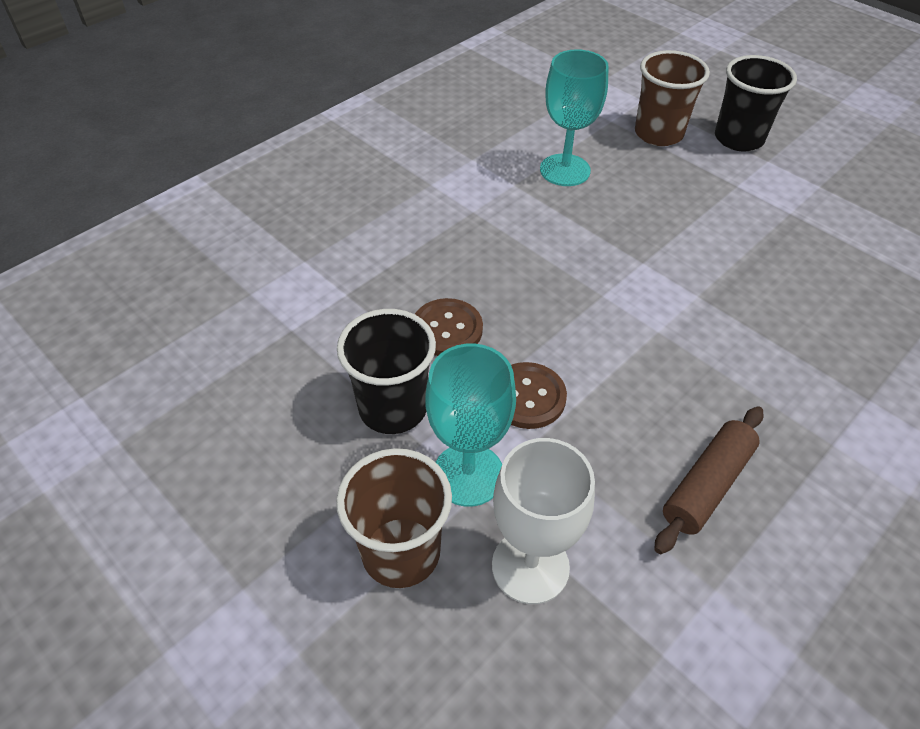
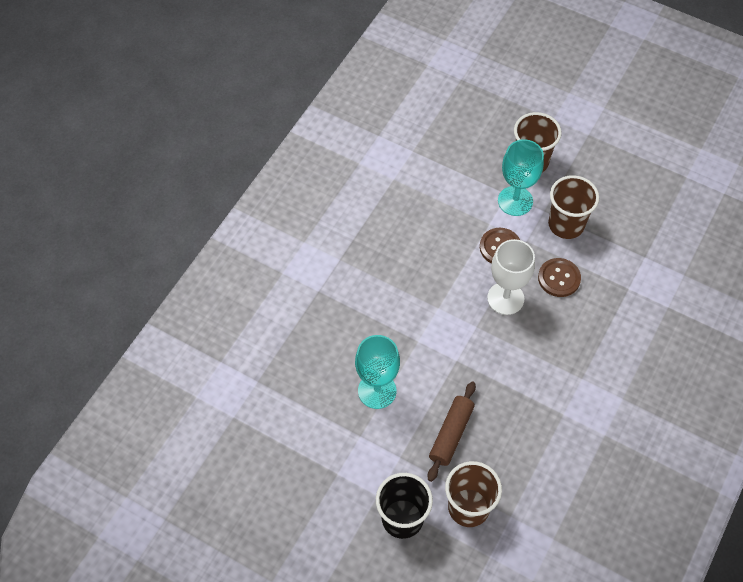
camera: 165 degrees right, 10 degrees up
black cup [337,309,436,434] -> brown cup [548,175,599,239]
white goblet [492,438,595,604] -> white goblet moved to [487,239,535,315]
turquoise goblet [540,49,609,186] -> turquoise goblet moved to [355,335,400,409]
brown rolling pin [654,406,763,554] -> brown rolling pin moved to [428,381,476,482]

